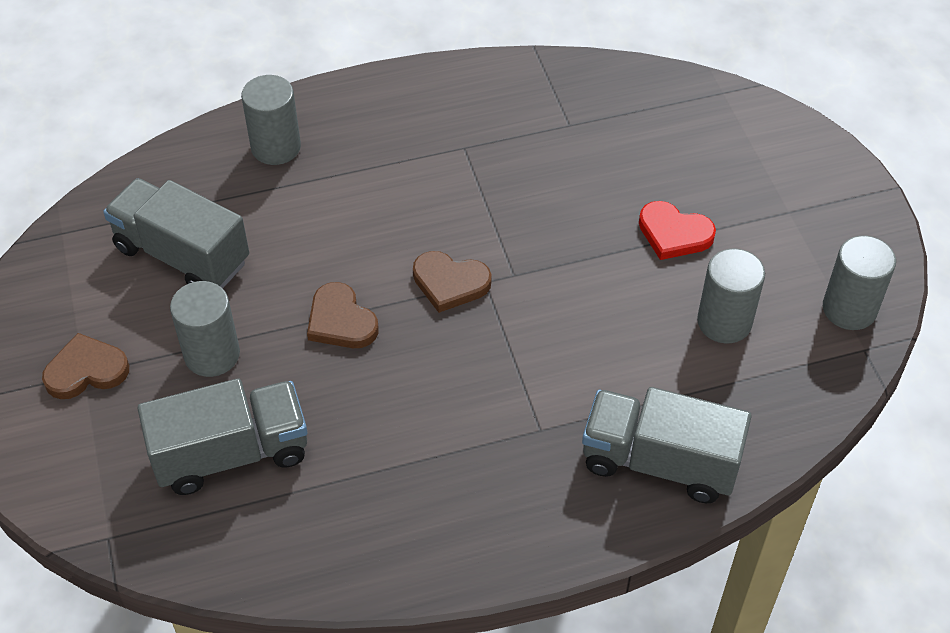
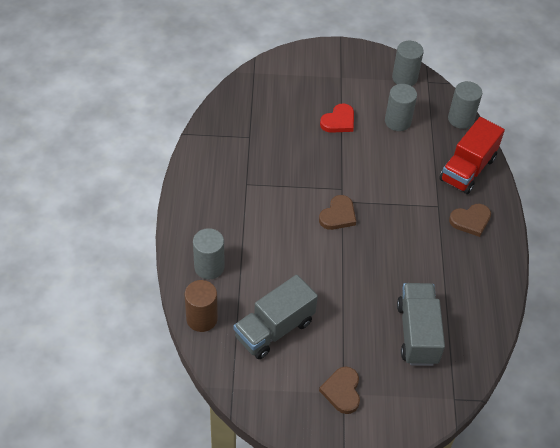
camera: 75 degrees left, 0 degrees up
grey cylinder [170,281,240,377] -> grey cylinder moved to [448,81,482,129]
brown heart [307,282,378,348] -> brown heart moved to [449,204,491,237]
grey truck [582,387,752,503] -> red truck [439,117,505,194]
none -> brown cylinder [185,280,218,332]

